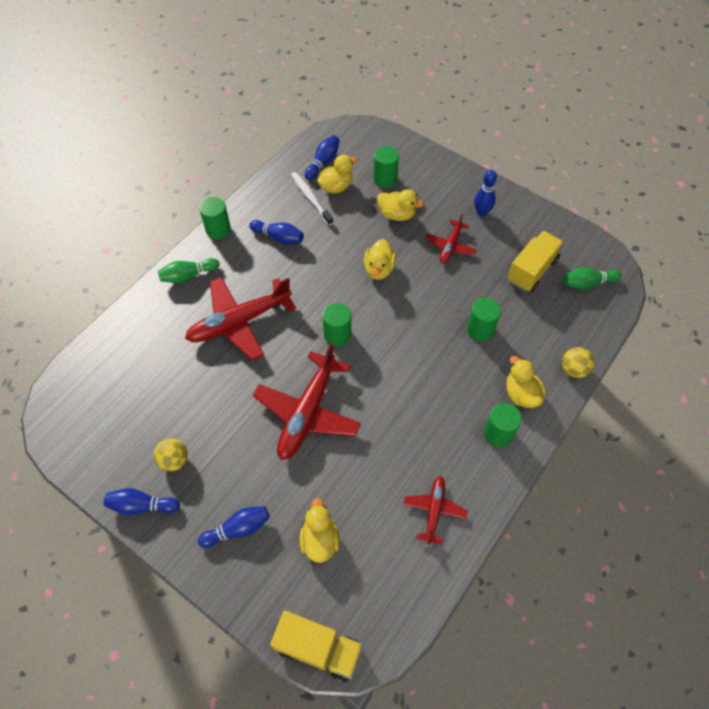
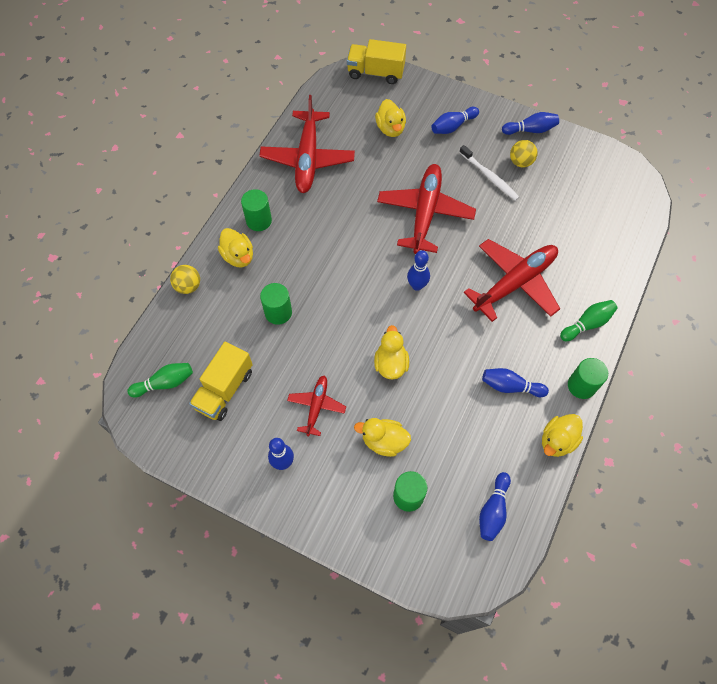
camera: 170 degrees right, 5 degrees up
white toothbrush [291,172,333,226] -> white toothbrush moved to [459,145,519,201]
yellow duck [317,155,357,194] -> yellow duck moved to [542,414,583,457]
green cylinder [323,303,351,346] -> blue bowling pin [407,250,430,291]
red plane [403,476,468,544] -> red plane [259,95,355,193], size x1.87

